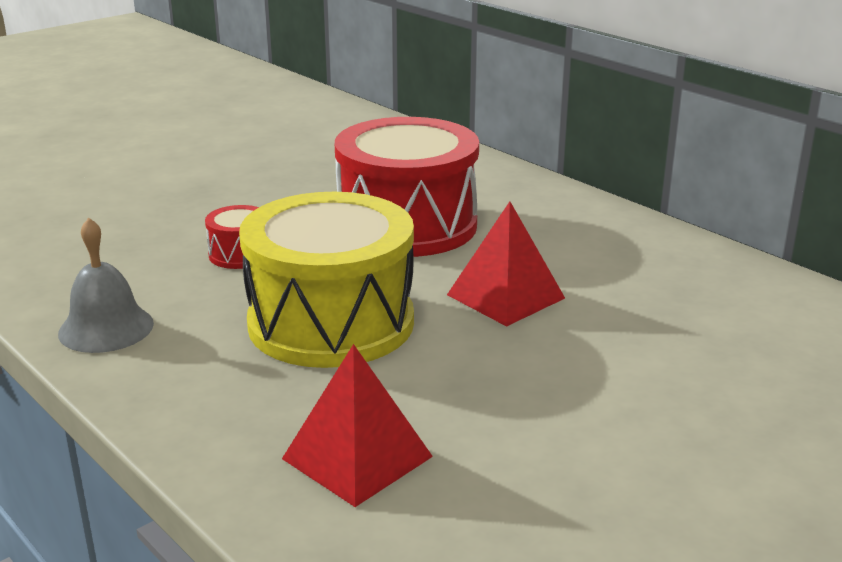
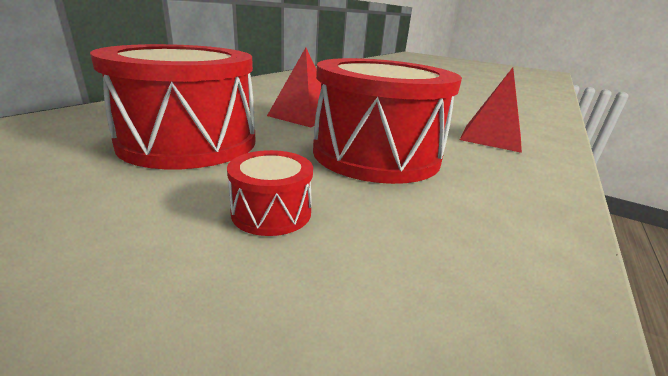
camera: 110 degrees left, 0 degrees up
grey bell [58,217,154,353] -> none
yellow drum [239,192,414,368] -> red drum [313,58,462,184]

